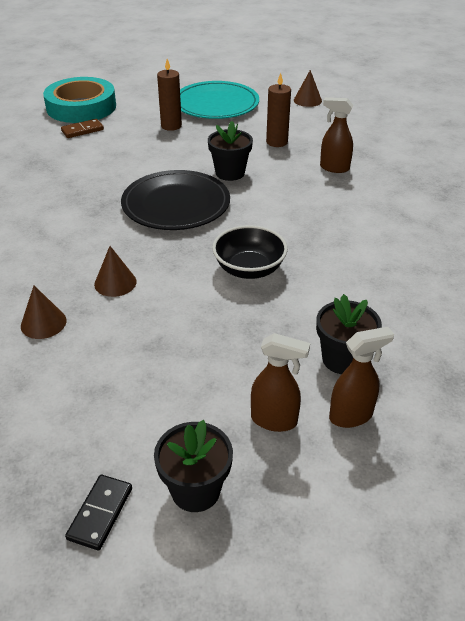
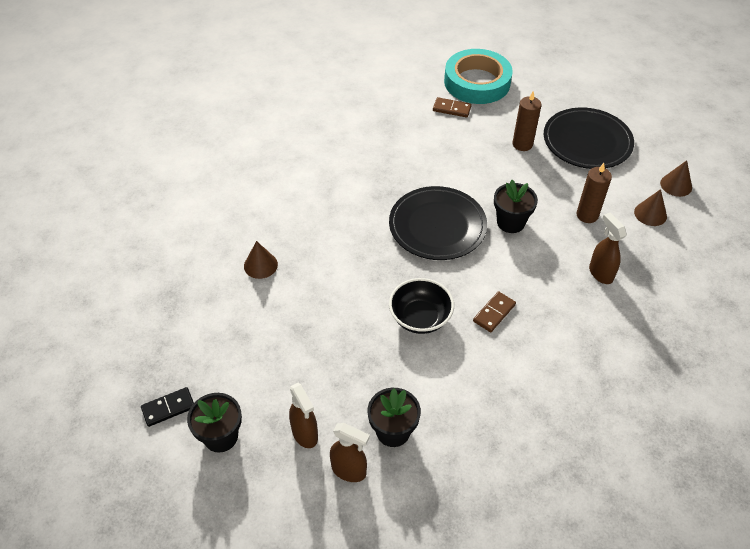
camera: 45 degrees right, 10 degrees up
brown cone [94,246,137,297] -> brown cone moved to [634,189,667,226]
turquoise plate [180,81,259,119] -> black plate [544,107,634,169]
none -> brown domino [473,291,516,332]

